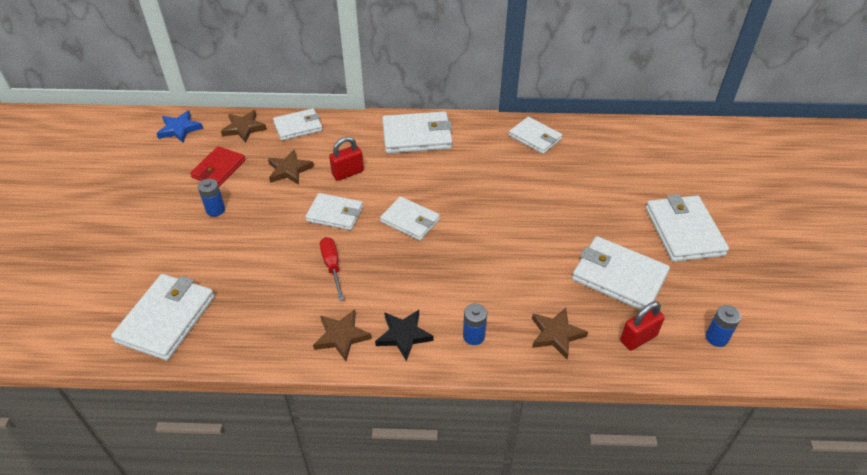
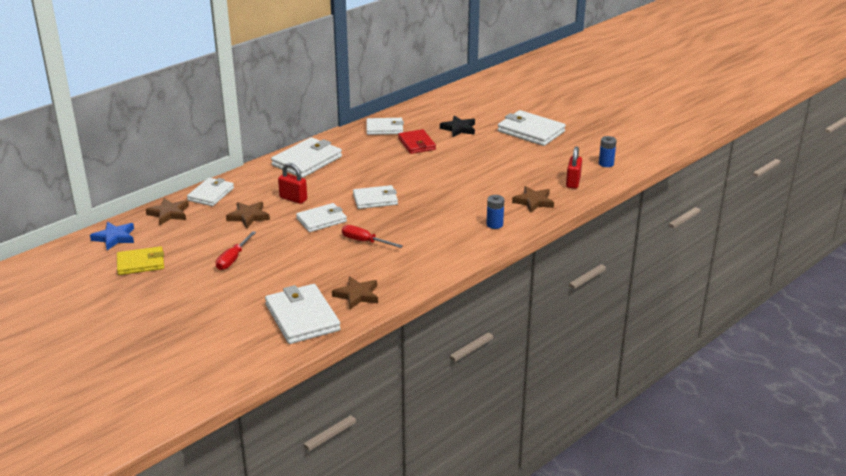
camera: 45 degrees left, 15 degrees down
red wallet [190,146,246,187] -> red wallet moved to [398,129,436,154]
blue battery [198,179,225,217] -> red screwdriver [216,231,256,270]
brown star [313,309,372,361] -> brown star moved to [332,276,378,310]
red padlock [329,137,364,181] -> red padlock turned 75 degrees counterclockwise [278,163,307,204]
black star [375,310,434,361] -> black star moved to [440,116,475,137]
white wallet [572,236,670,310] -> none
none -> yellow wallet [117,246,164,275]

